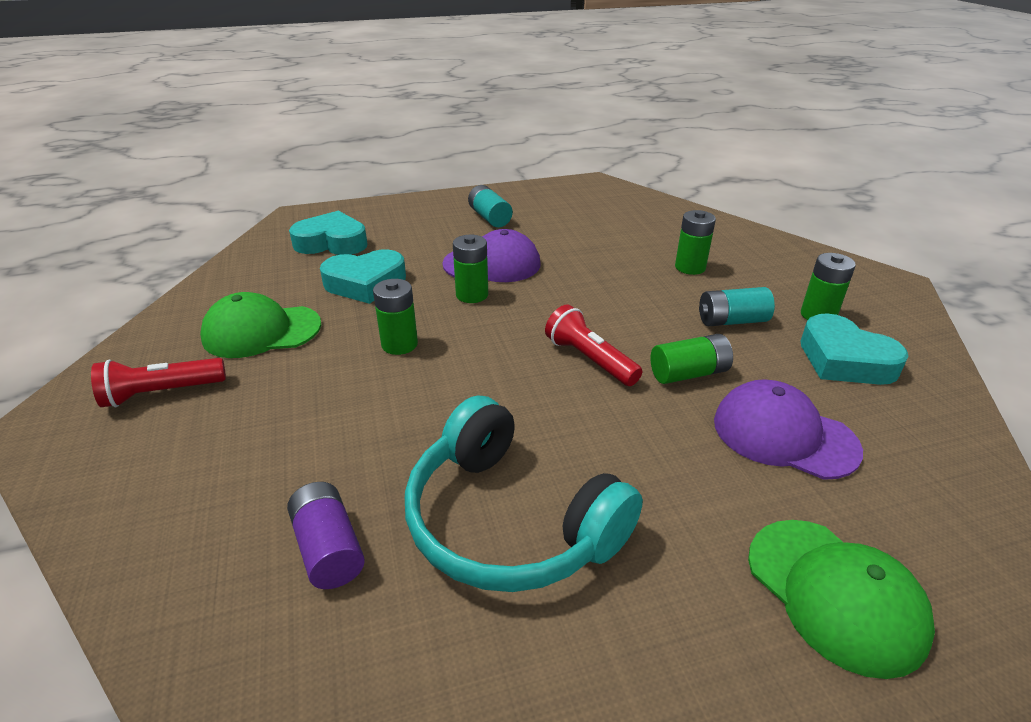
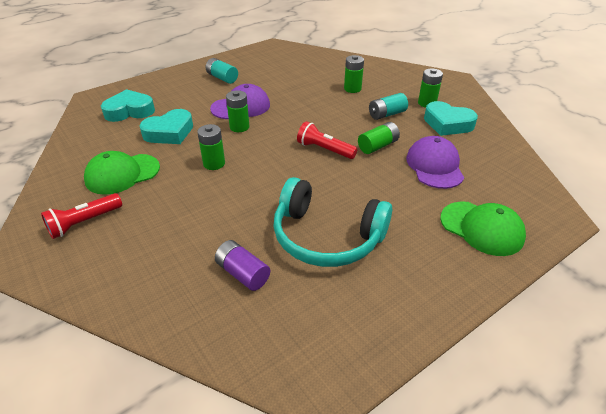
camera: 20 degrees left, 5 degrees up
purple cap [714,379,863,480] -> purple cap turned 75 degrees clockwise [406,136,464,189]

